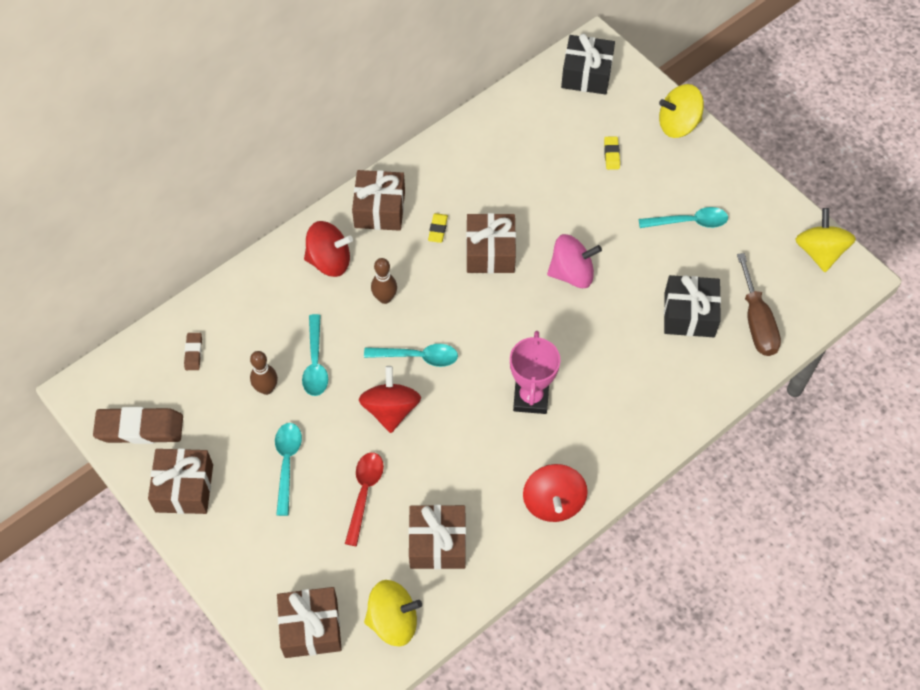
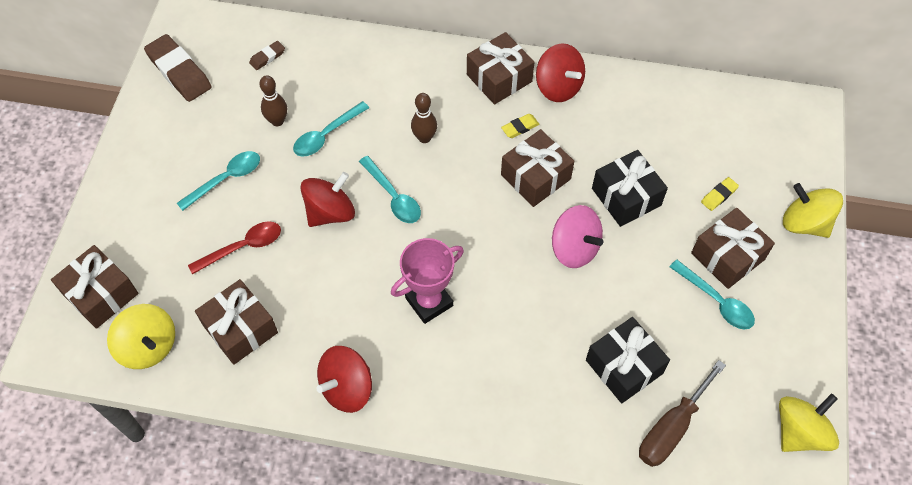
camera: 50 degrees right, 0 degrees up
brown gift [148,448,213,514] -> brown gift moved to [691,208,775,289]
red spinning top [304,221,353,277] -> red spinning top moved to [536,43,585,102]
black gift [561,34,615,95] -> black gift moved to [592,150,668,227]

